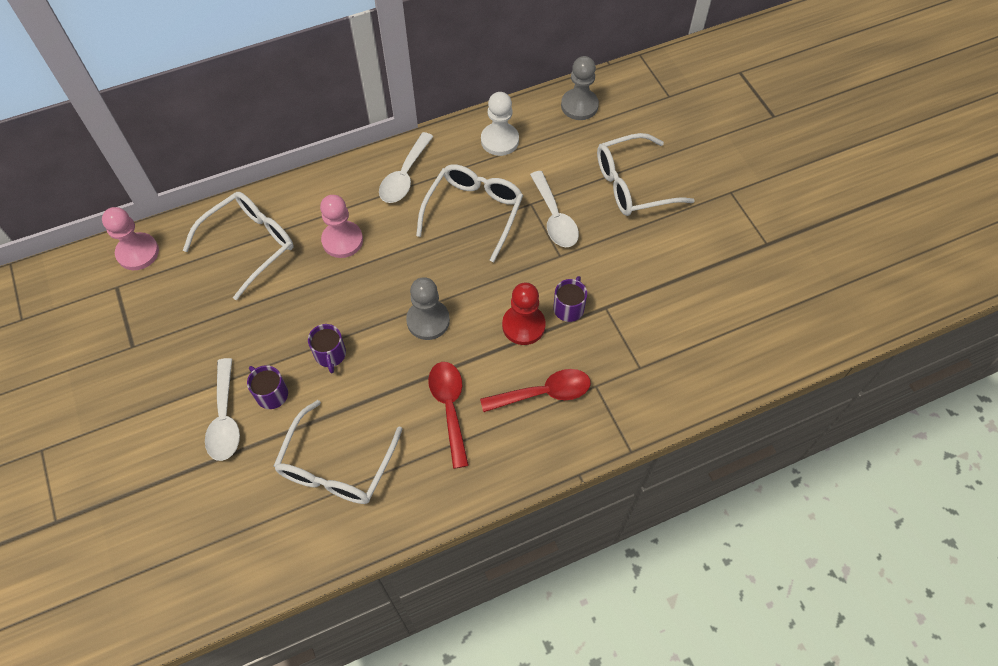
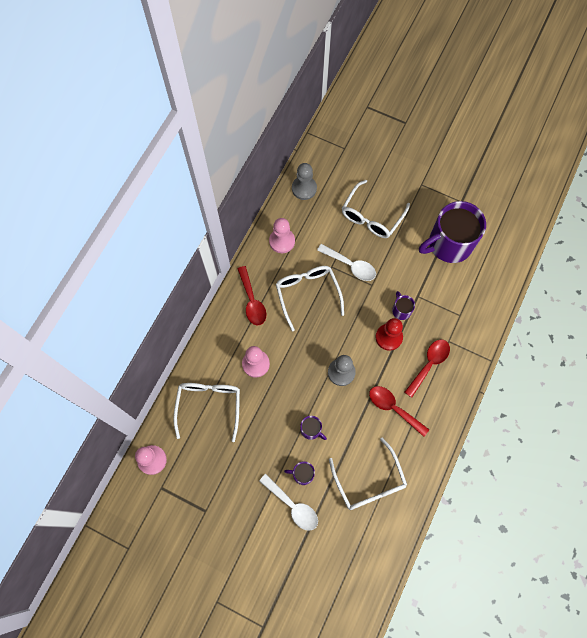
camera: 40 degrees left, 10 degrees up
white spoon [379,132,433,203] -> red spoon [237,266,266,325]
white pawn [481,92,519,156] -> pink pawn [269,218,295,253]
none -> purple mug [419,201,486,263]

